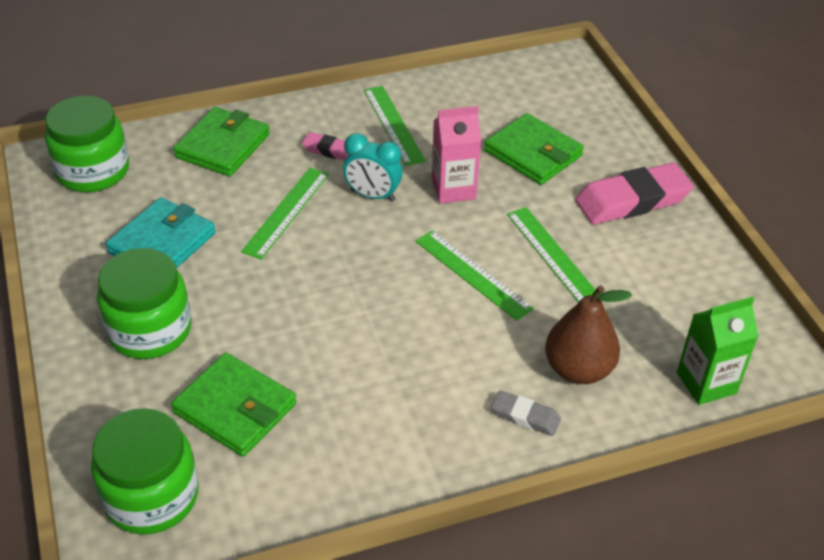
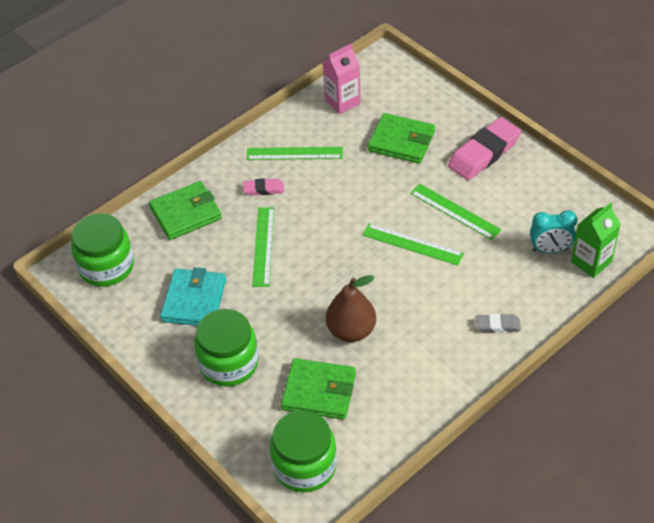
camera: 20 degrees left, 5 degrees up
green wallet [173,107,270,177] -> green wallet turned 60 degrees clockwise [149,181,222,240]
turquoise clock [343,133,403,202] -> turquoise clock moved to [530,210,578,253]
green ruler [364,86,426,166] -> green ruler turned 45 degrees counterclockwise [247,147,343,160]
pink carton [432,106,481,204] -> pink carton moved to [323,44,361,114]
brown pear [545,285,632,384] -> brown pear moved to [326,275,376,342]

